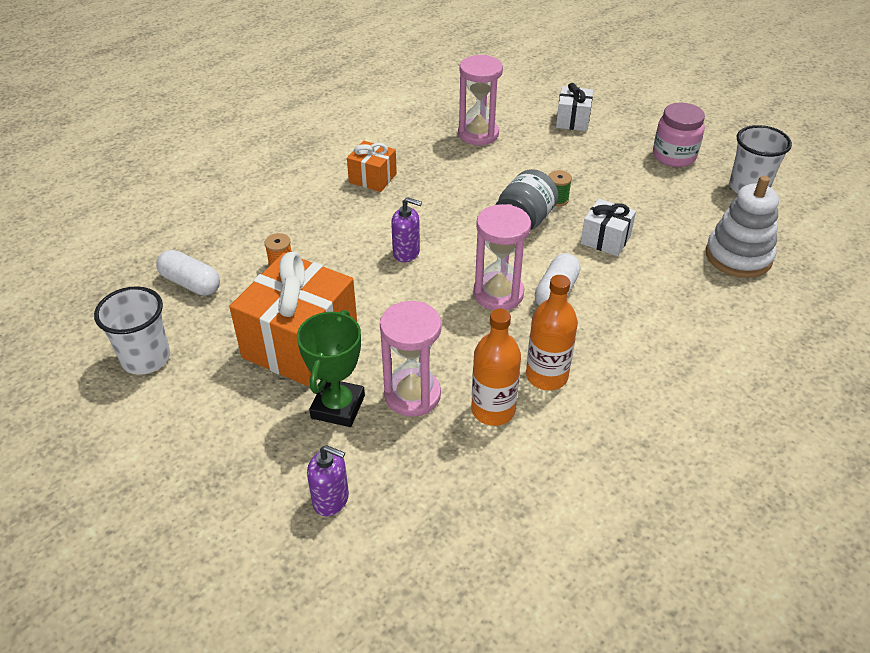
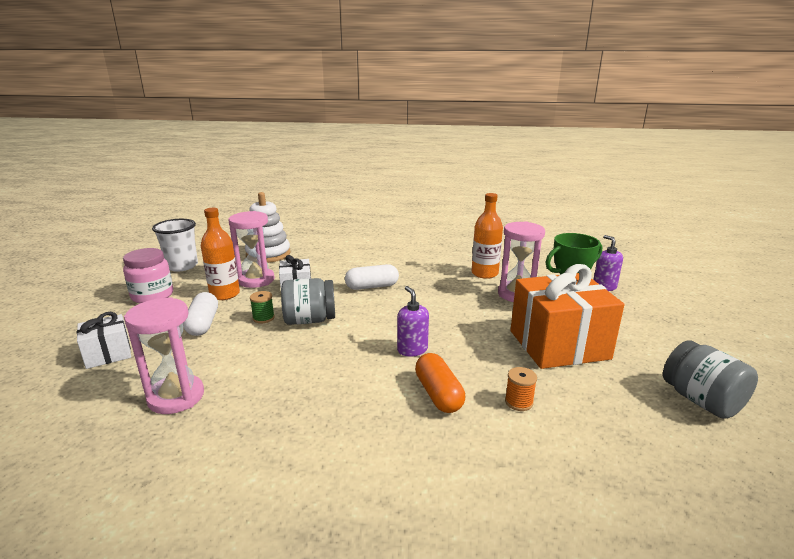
camera: 130 degrees left, 20 degrees down
white cup [94,286,170,375] -> grey jar [663,340,758,419]
white capsule [156,250,220,296] -> white capsule moved to [183,292,218,336]
orange gift [347,140,397,192] -> none
pink hourglass [473,204,531,310] -> pink hourglass moved to [228,211,275,288]
orange bottle [526,275,578,390] -> orange bottle moved to [201,208,240,300]
none -> orange capsule [415,353,465,413]

